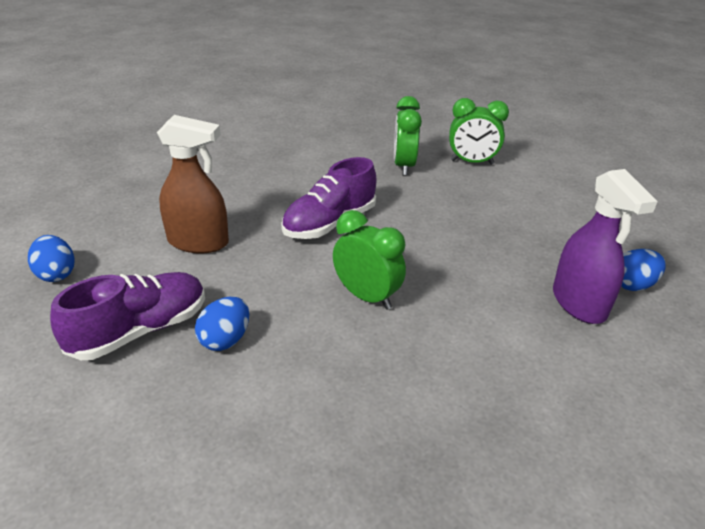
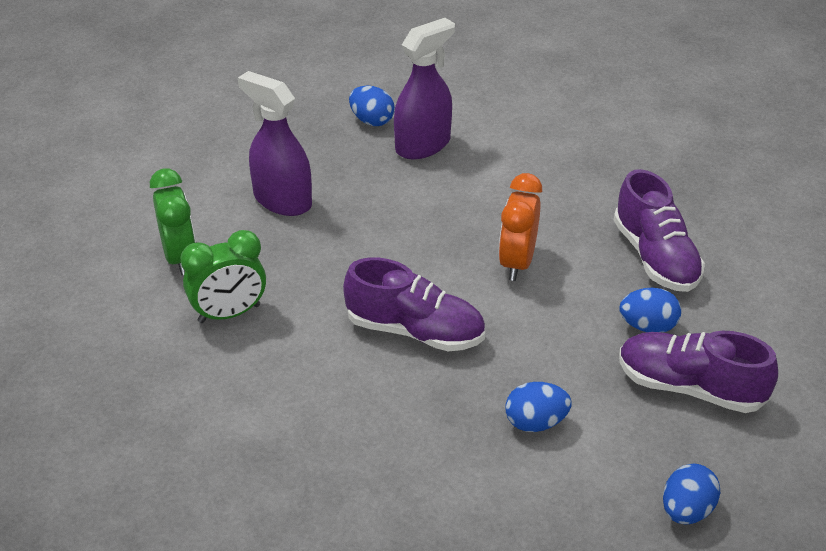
camera: 115 degrees left, 5 degrees up
brown spray bottle [157,115,229,253] -> blue egg [505,382,572,432]
green clock [333,210,406,310] -> orange clock [498,173,542,281]
none -> purple spray bottle [238,71,312,216]
none -> purple shoe [614,169,705,292]

